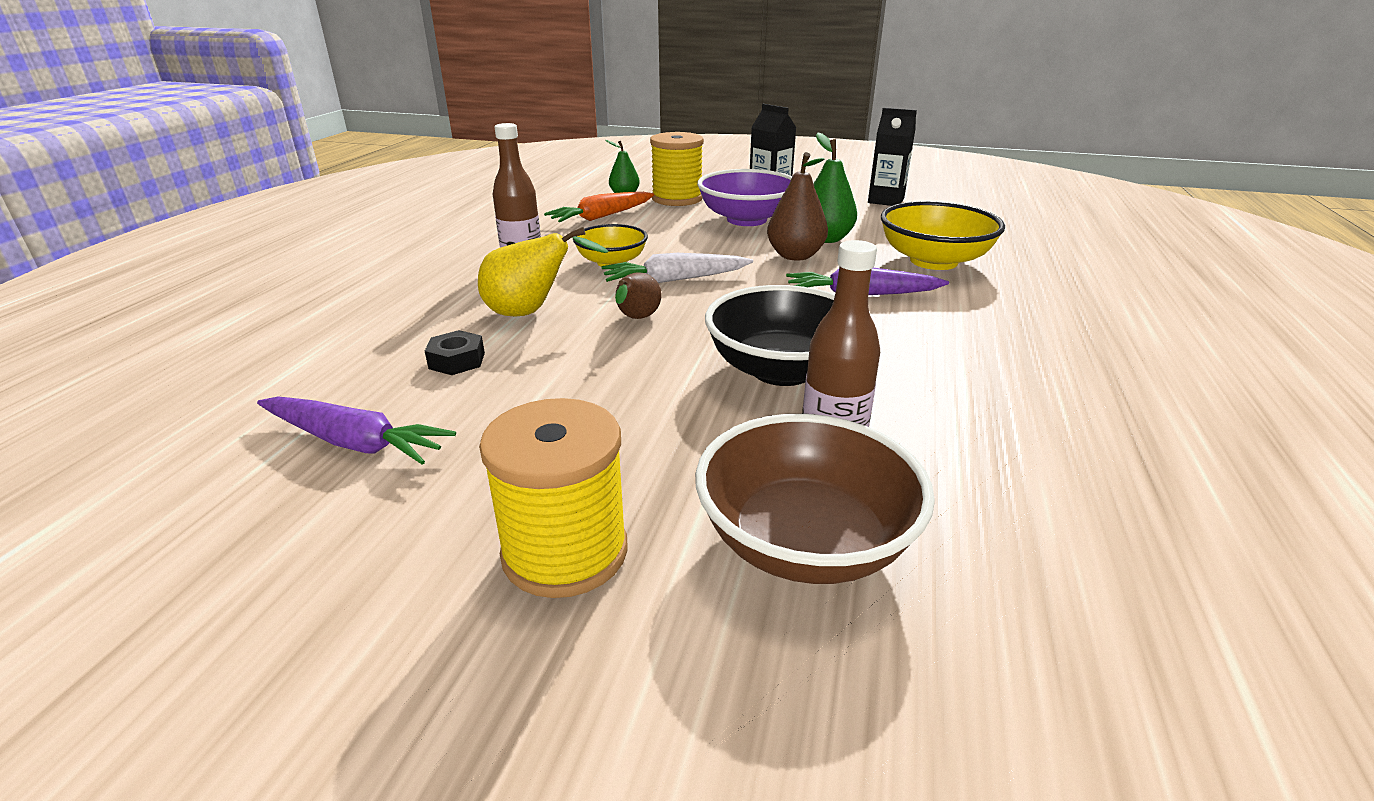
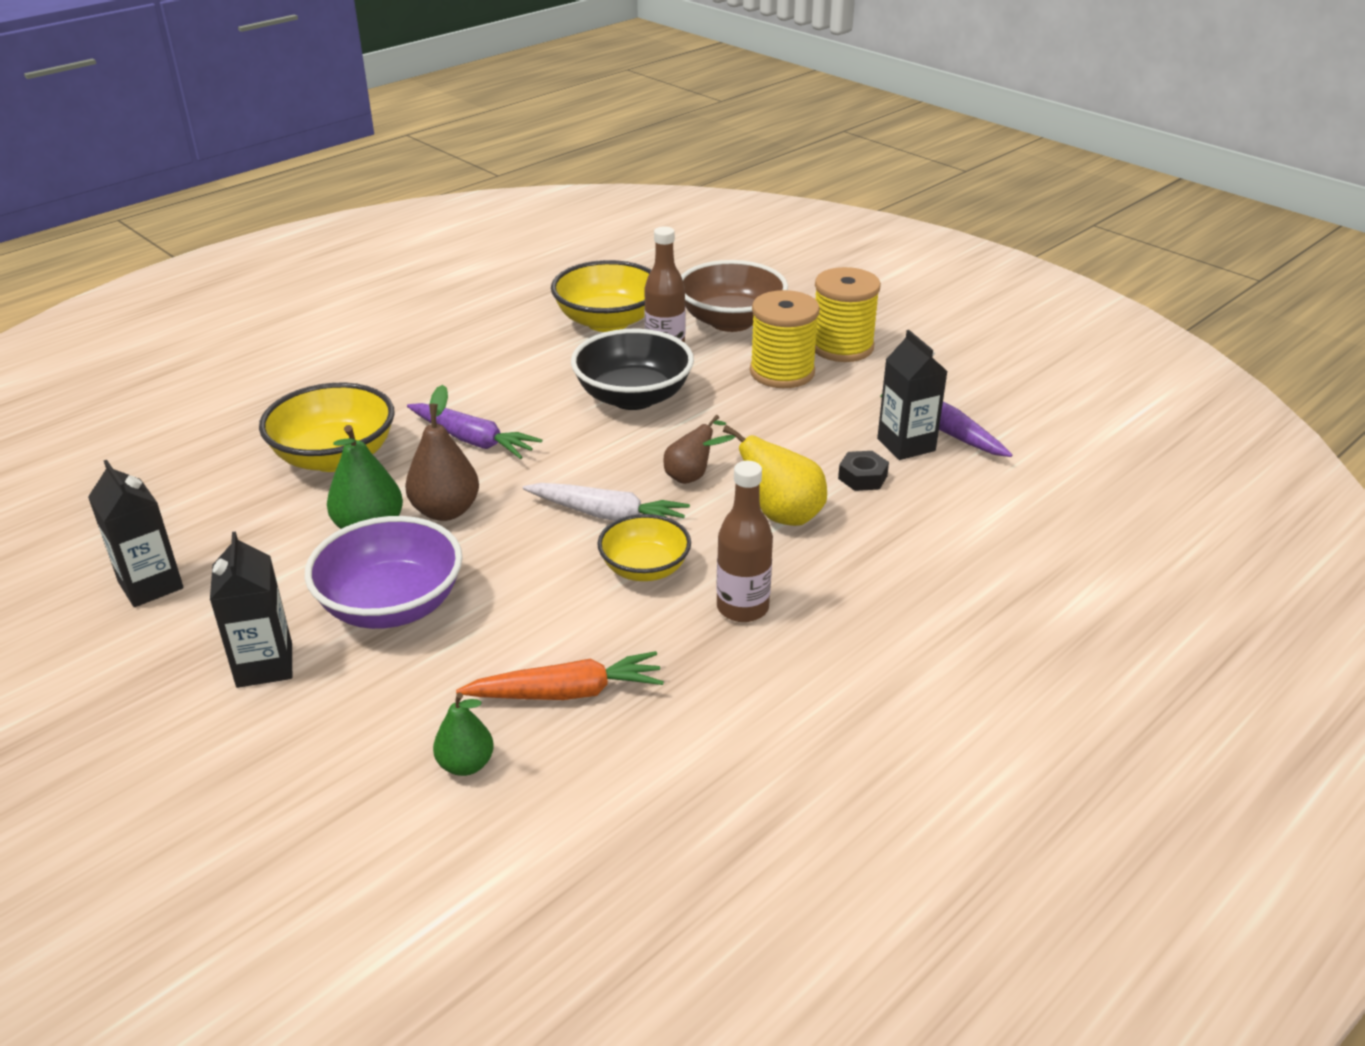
camera: 150 degrees left, 5 degrees up
yellow spool [650,132,704,206] -> yellow spool moved to [750,290,820,388]
none -> yellow bowl [551,260,651,332]
none -> black carton [877,330,948,460]

